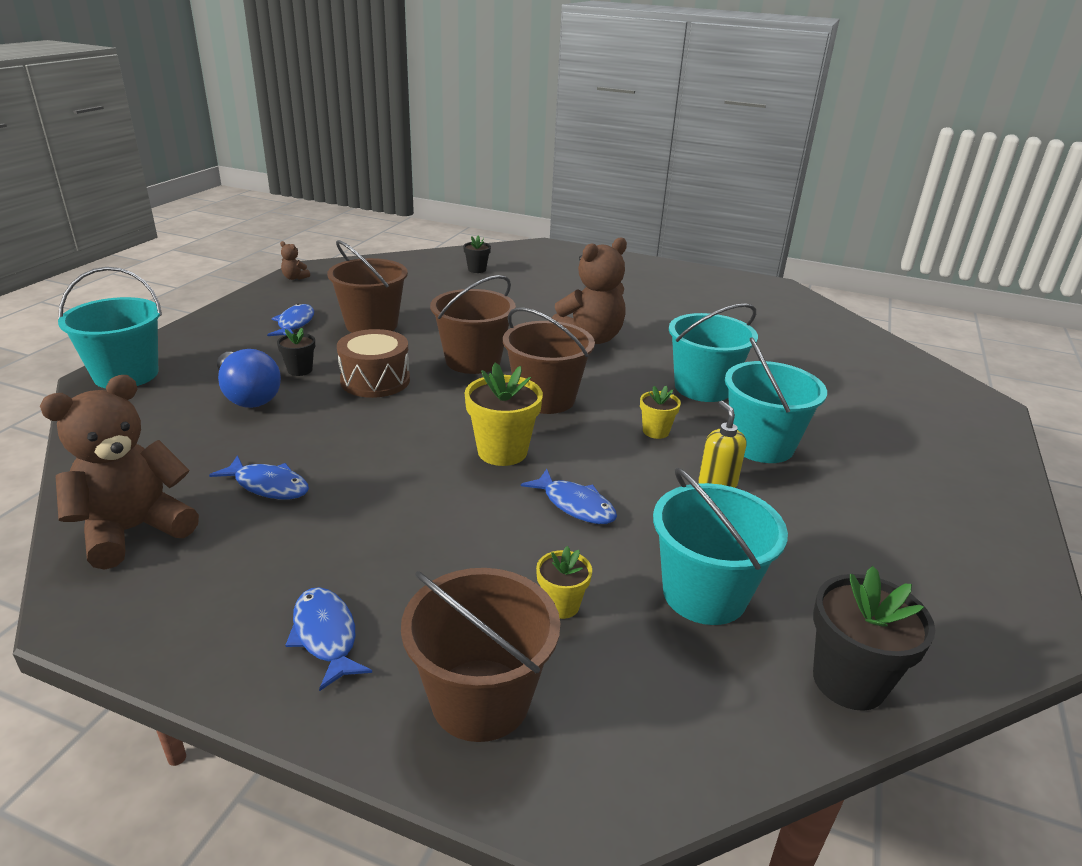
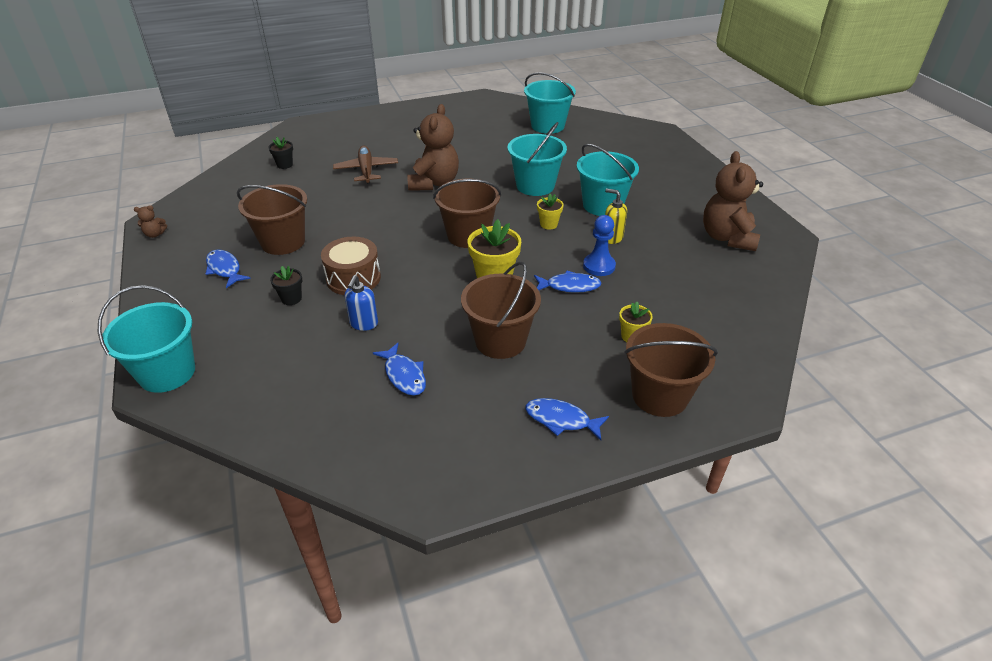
camera: 40 degrees left, 10 degrees up
brown teddy bear [40,375,199,570] -> brown teddy bear moved to [703,151,763,251]
blue fish [209,455,309,499] -> blue fish turned 75 degrees clockwise [373,343,426,396]
blue light bulb [217,349,281,408] -> none
brown bucket [430,275,516,374] -> brown bucket moved to [461,262,541,359]
turquoise bucket [653,468,788,625] -> turquoise bucket moved to [524,72,576,134]
black flower pot [813,566,935,711] -> none
none -> brown plane [333,145,398,183]
none -> blue soap dispenser [345,275,378,331]
none -> blue pawn [583,215,616,276]

